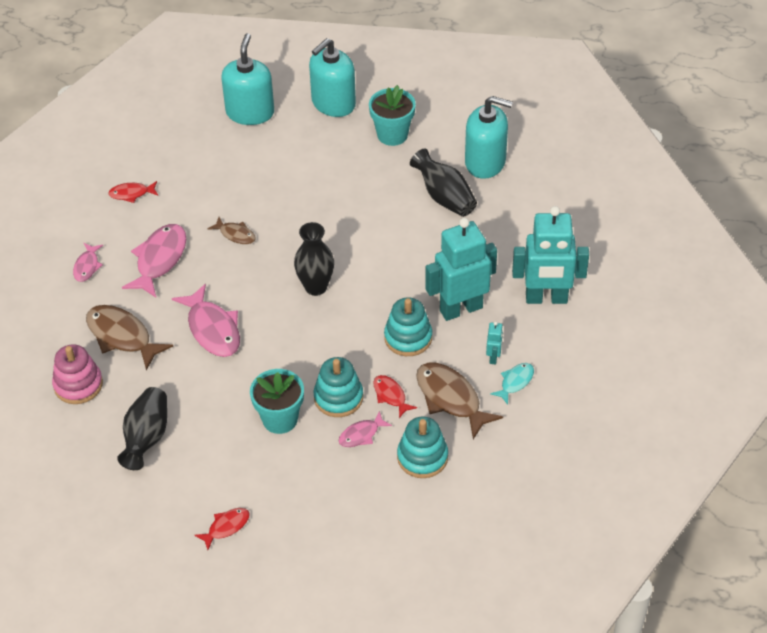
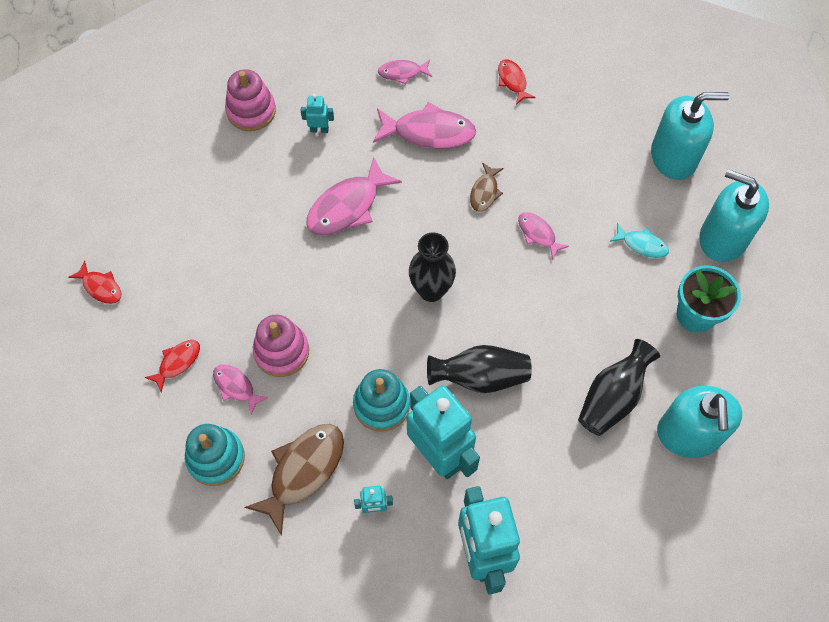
camera: 75 degrees right, 15 degrees up
brown fish [86,305,173,371] -> turquoise robot [301,94,334,133]
black vase [117,387,167,470] -> black vase moved to [427,345,532,393]
turquoise flower pot [250,369,304,434] -> none
turquoise stacking toy [314,357,363,417] -> pink stacking toy [253,315,309,377]
red fish [373,375,417,418] -> red fish moved to [144,340,200,393]
turquoise fish [490,363,534,405] -> turquoise fish moved to [609,223,669,258]
none -> pink fish [518,212,569,260]

